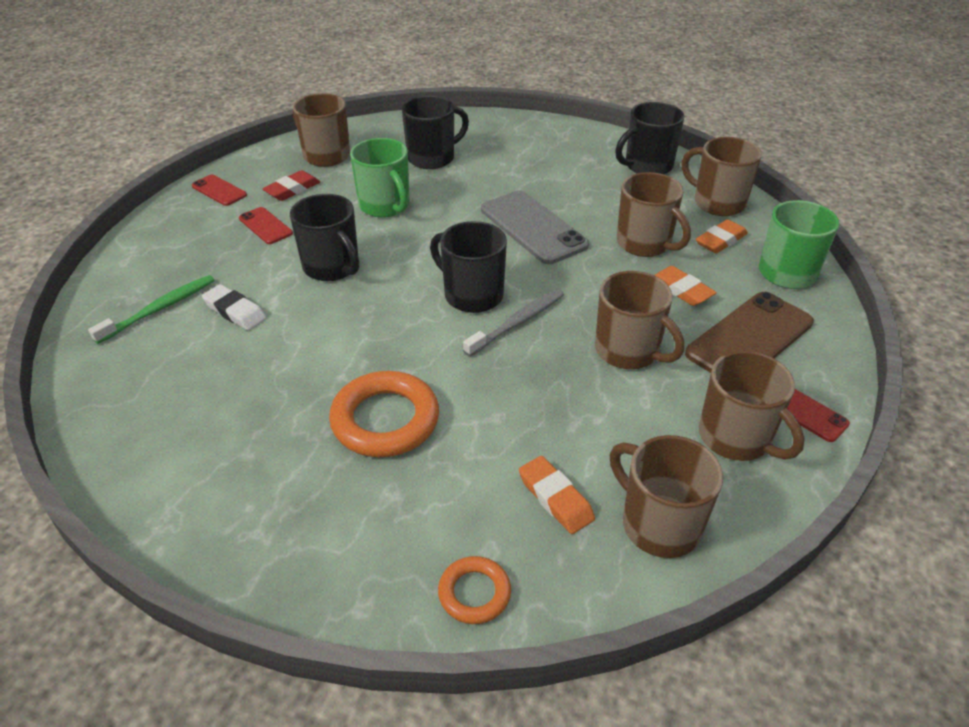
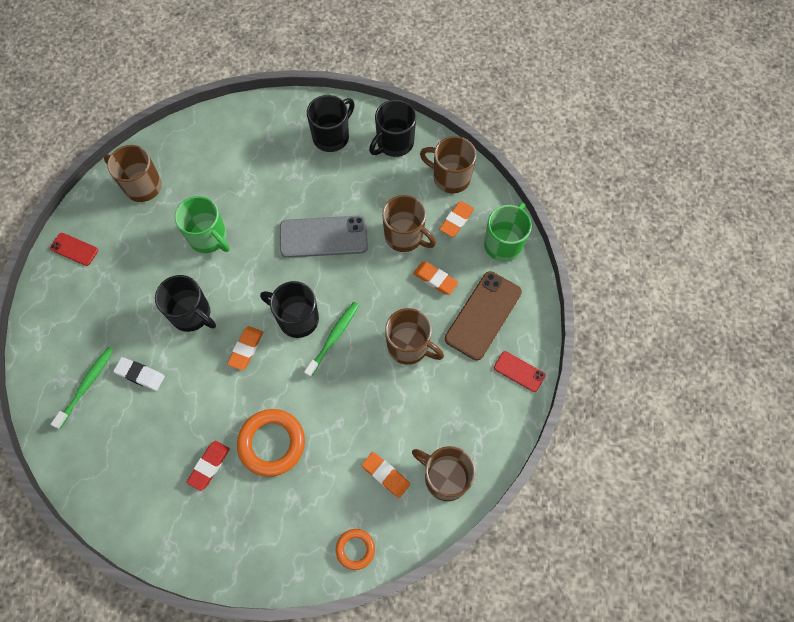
camera: 15 degrees left, 25 degrees up
red phone [239,207,293,244] -> none
red eraser [262,170,320,201] -> red eraser moved to [186,441,230,491]
black mug [402,96,469,169] -> black mug moved to [307,95,355,152]
grey toothbrush [463,289,564,357] -> green toothbrush [304,302,359,378]
grey phone [481,190,589,264] -> grey phone turned 45 degrees counterclockwise [280,216,368,258]
brown mug [699,351,804,461] -> none
none -> orange eraser [227,326,263,370]

